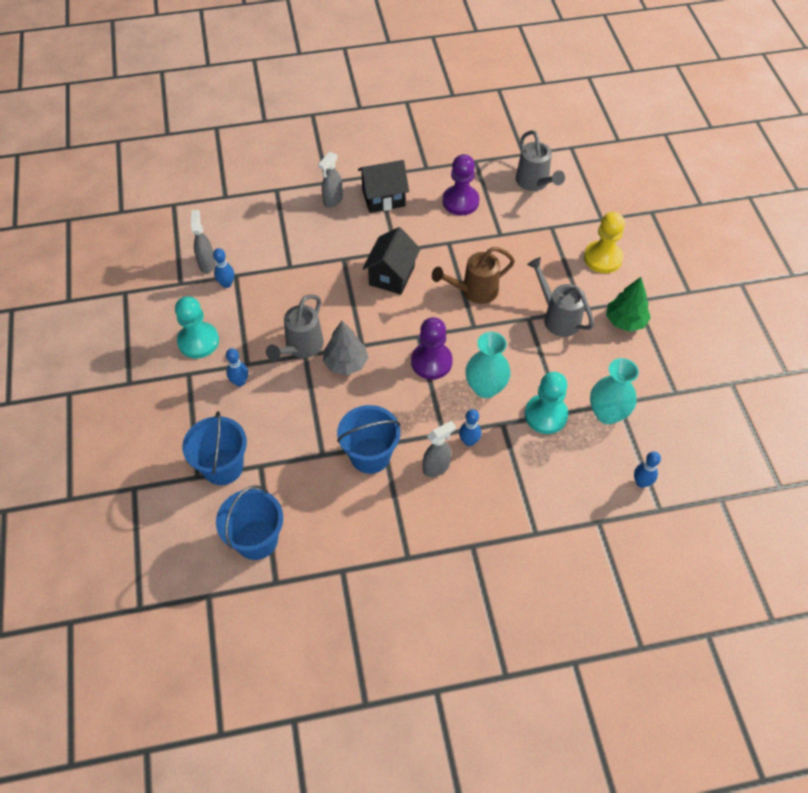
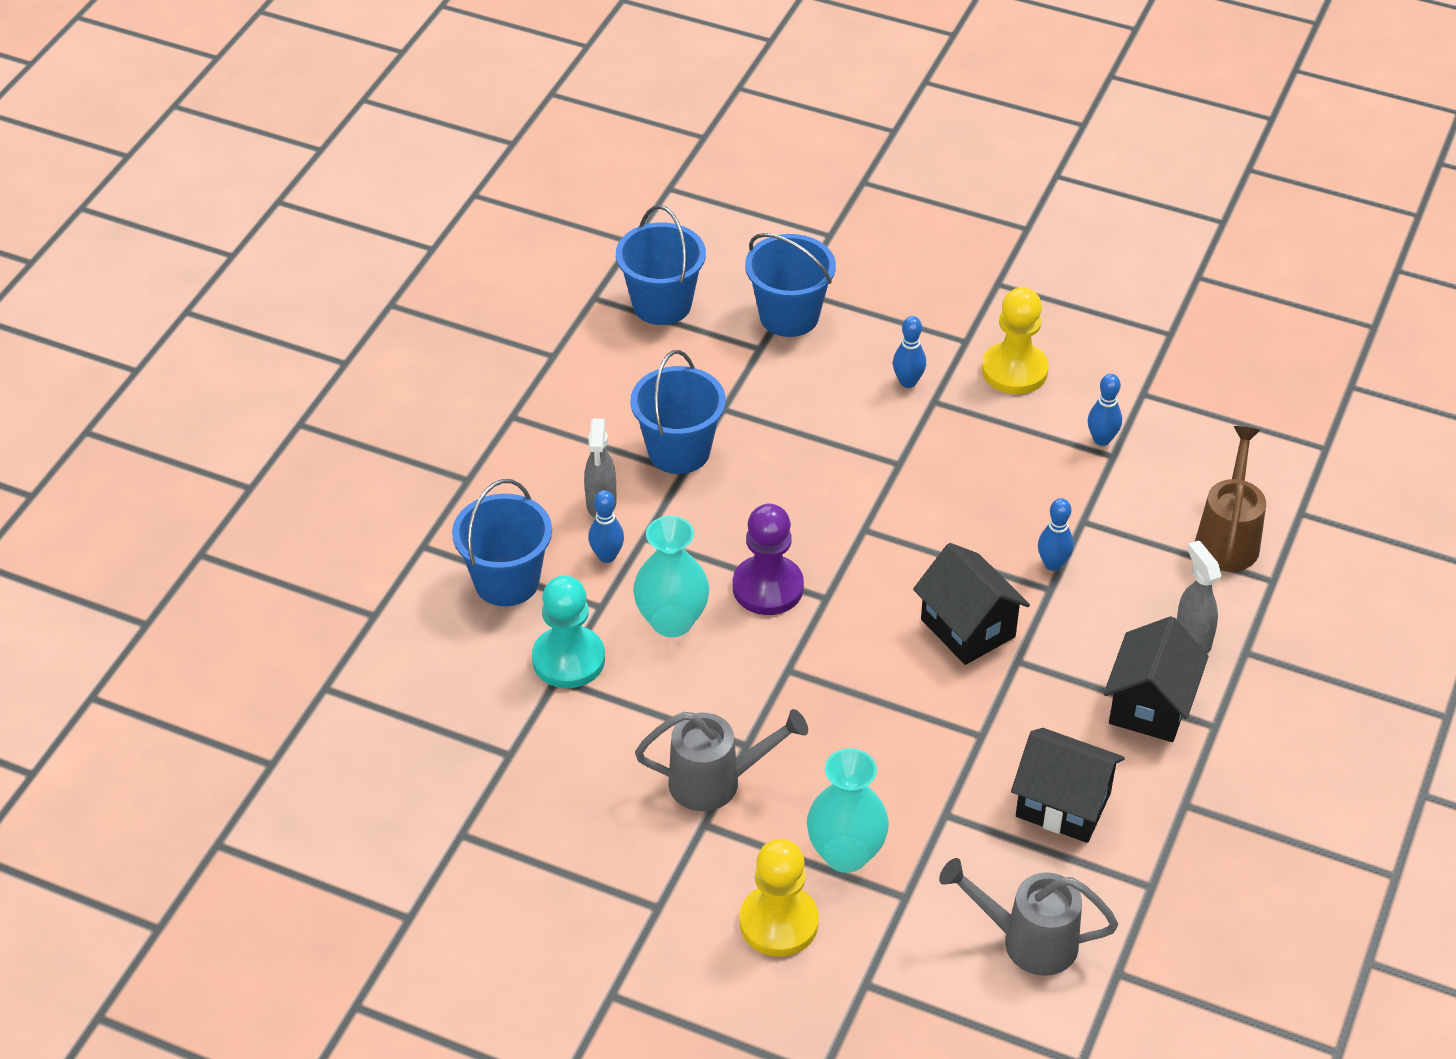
camera: 125 degrees right, 10 degrees down
turquoise pawn [175,296,219,358] -> yellow pawn [982,287,1049,394]
grey spray bottle [191,210,215,273] -> none
grey watering can [266,294,324,361] -> none
grey tree [323,321,369,375] -> none
brown watering can [432,247,515,304] -> brown watering can moved to [1195,426,1266,572]
purple pawn [443,154,479,215] -> black house [1011,728,1125,843]
turquoise vase [590,358,639,424] -> turquoise vase moved to [807,748,889,873]
green tree [606,277,651,332] -> none
blue bowling pin [634,451,661,488] -> blue bowling pin moved to [1038,498,1074,571]
none -> blue bucket [452,479,552,606]

